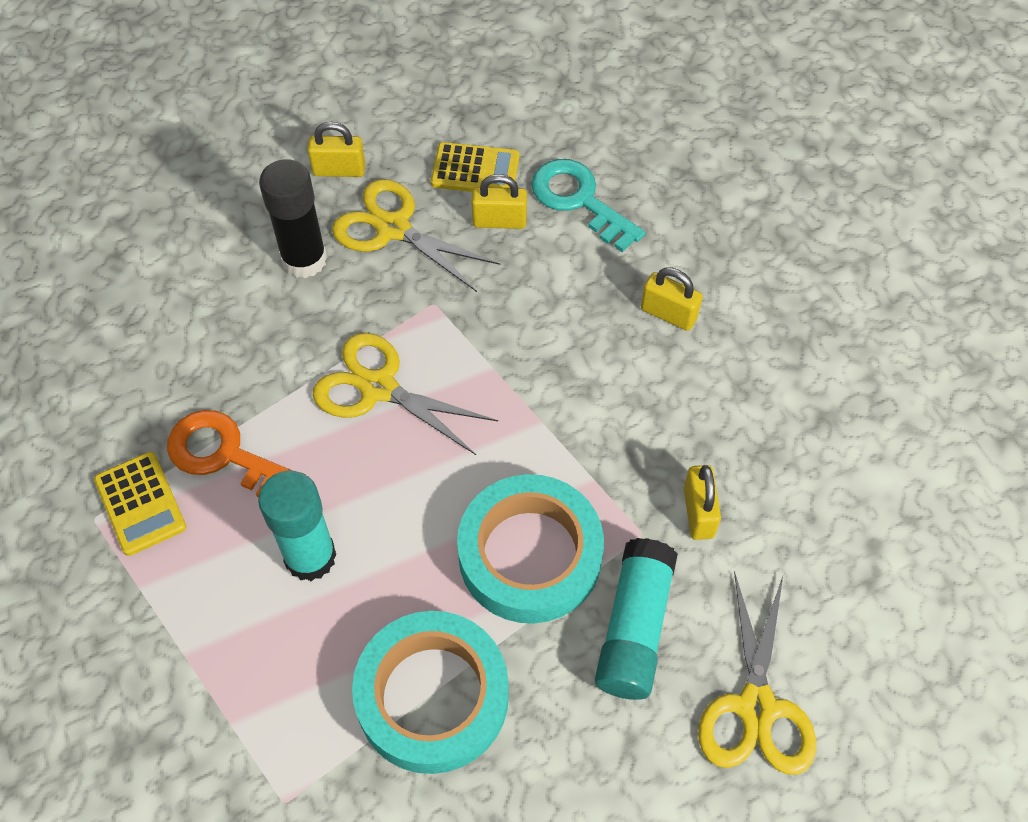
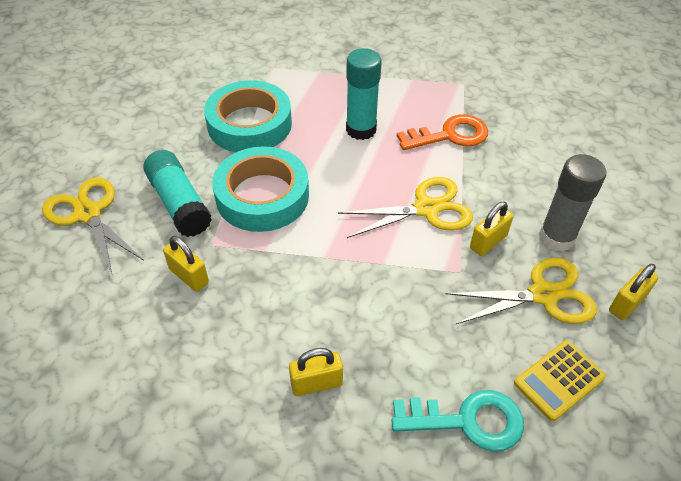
camera: 135 degrees right, 10 degrees down
yellow calculator [94,452,186,556] -> none
black glue stick [259,159,327,278] -> grey glue stick [539,154,606,252]
yellow padlock [472,174,527,229] -> yellow padlock moved to [470,202,514,256]

